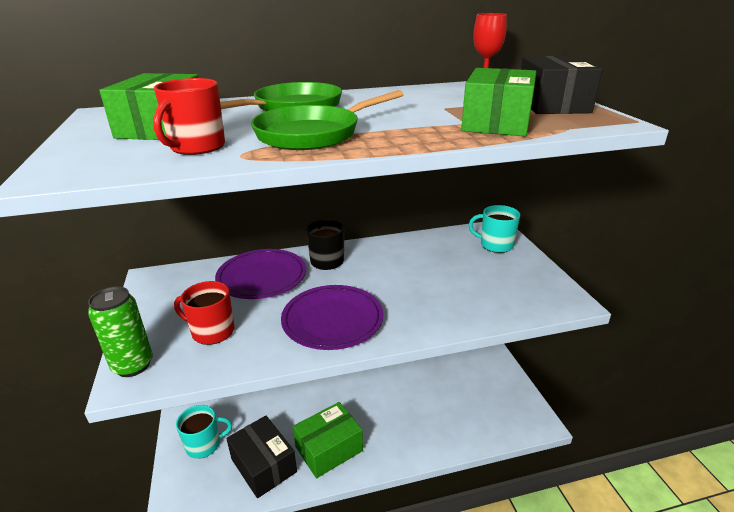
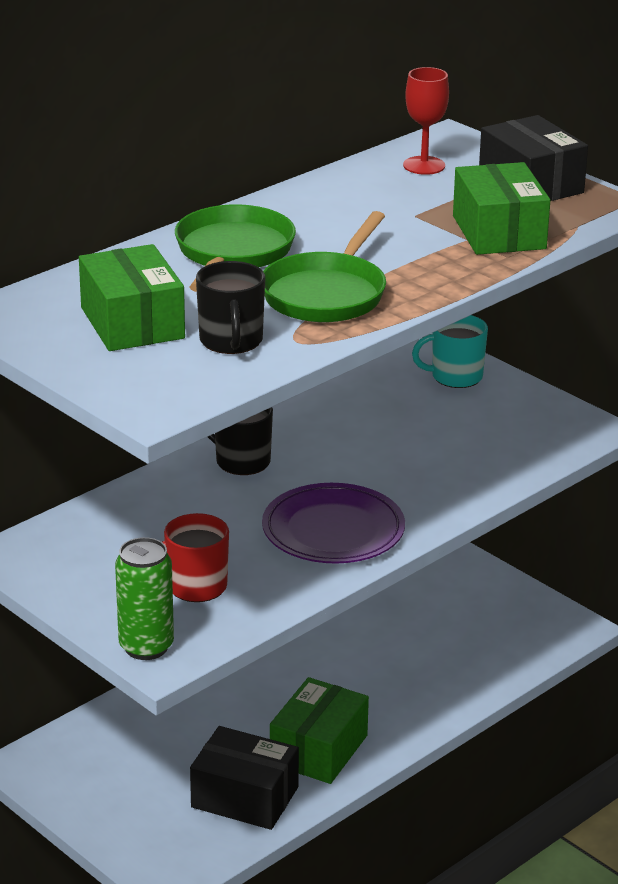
camera: 30 degrees left, 0 degrees up
red mug [153,78,225,155] -> black mug [196,261,265,354]
turquoise mug [176,405,232,459] -> none
purple plate [215,249,306,299] -> none

